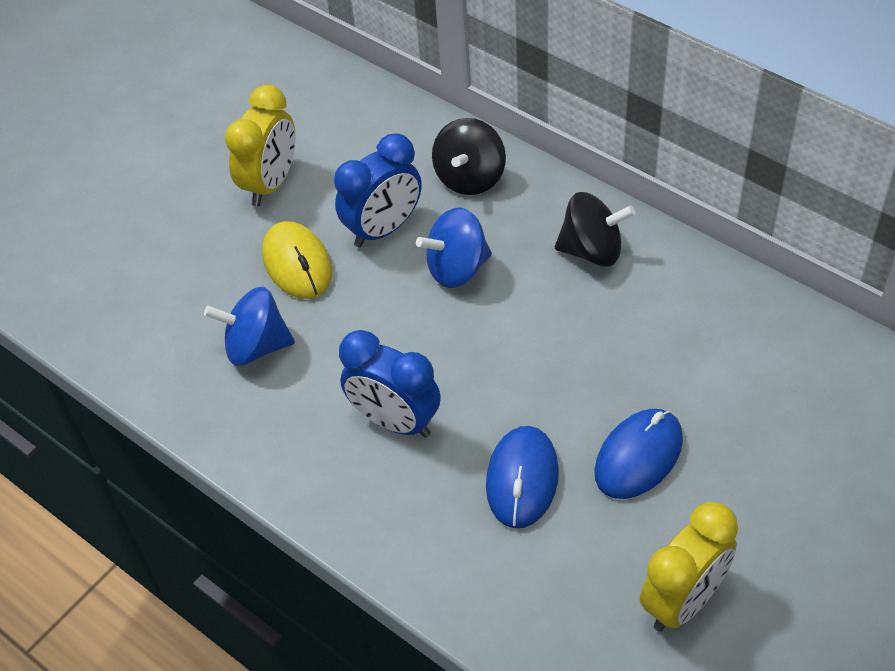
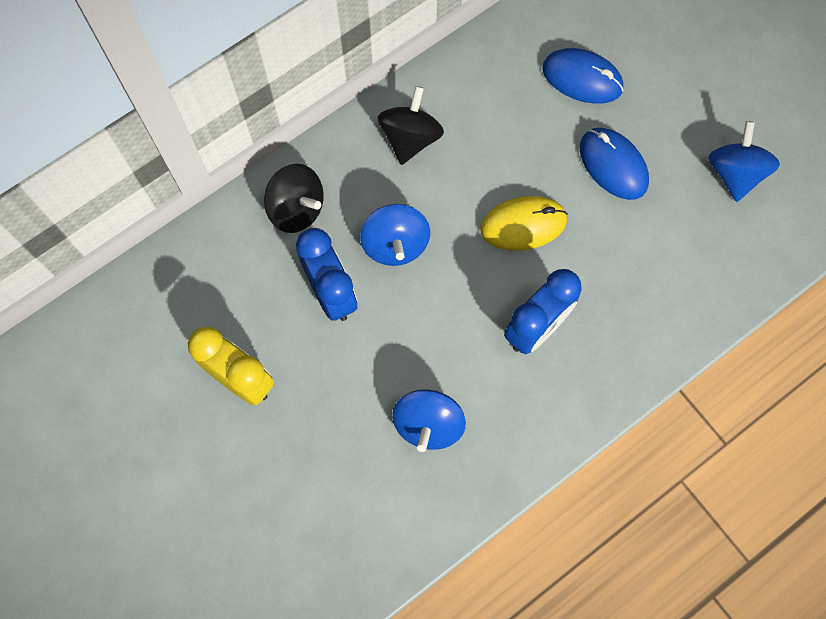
camera: 80 degrees left, 20 degrees up
yellow mouse [262,221,332,299] -> yellow mouse moved to [481,196,568,251]
blue mouse [486,426,559,528] -> blue mouse moved to [542,48,624,104]
yellow clock [640,502,738,632] -> blue spinning top [708,121,780,202]

